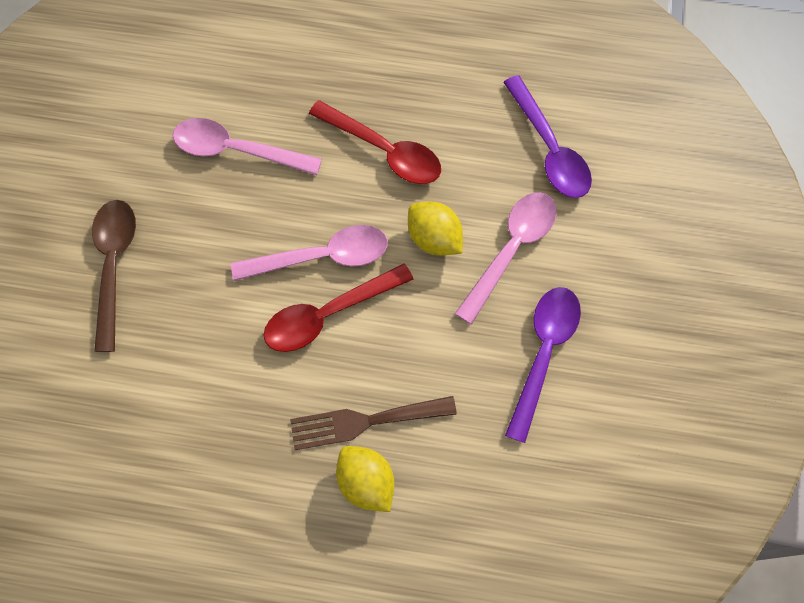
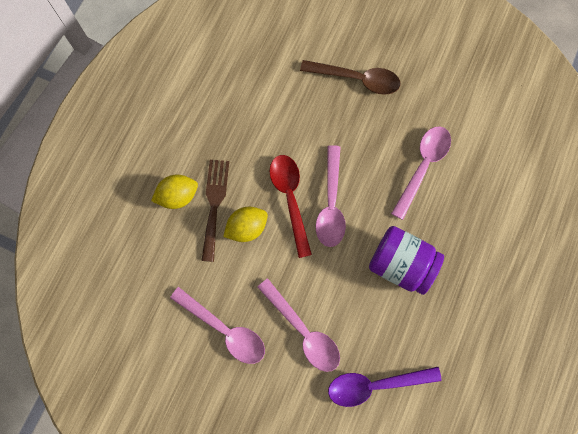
camera: 105 degrees right, 5 degrees up
red spoon [309,100,441,184] -> purple jar [369,226,444,295]
yellow lemon [408,201,463,256] -> yellow lemon moved to [223,207,268,242]
purple spoon [505,287,581,443] -> pink spoon [170,287,265,364]

